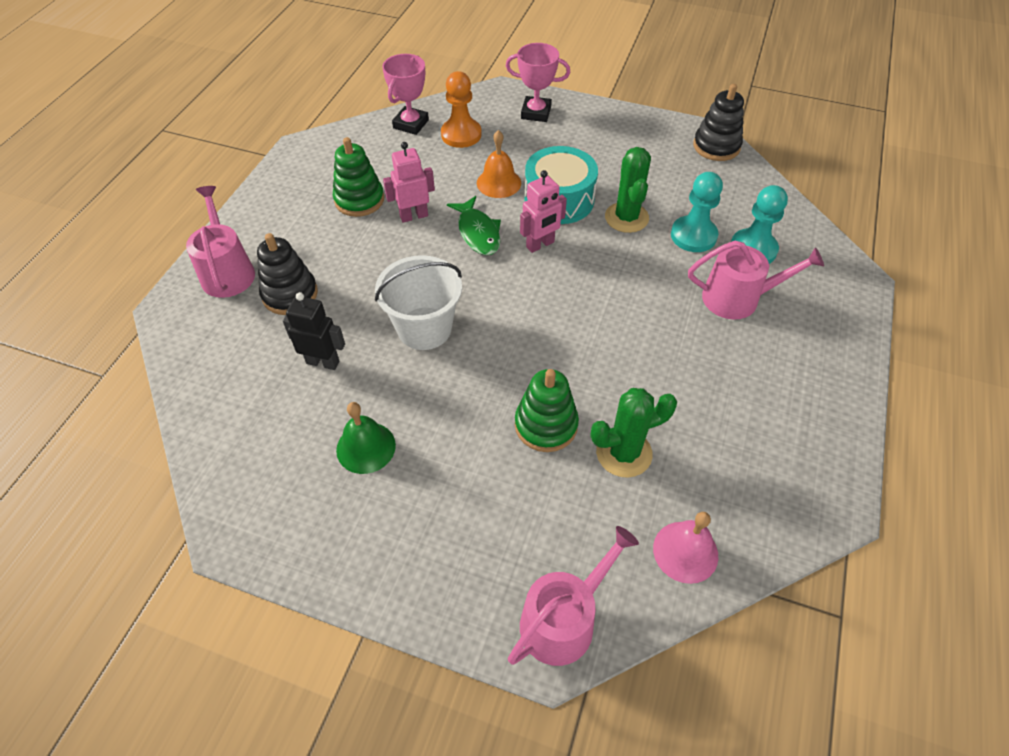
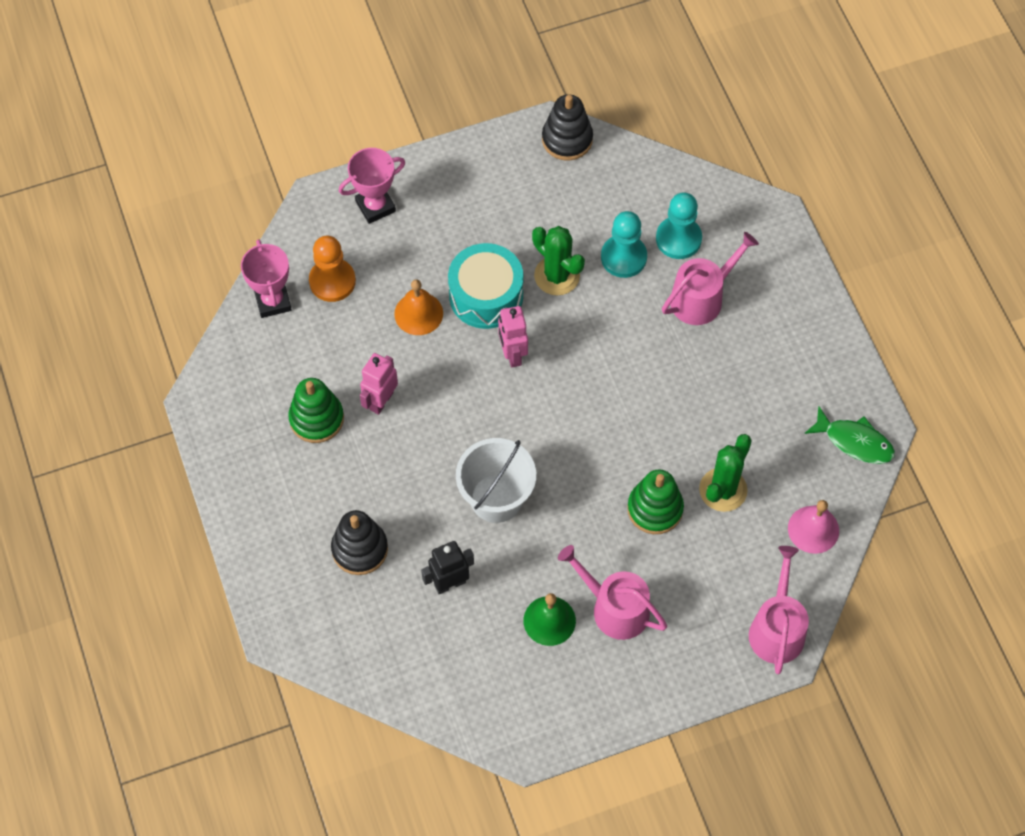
camera: 40 degrees left, 10 degrees up
pink watering can [186,186,255,298] -> pink watering can moved to [558,545,667,640]
green fish [447,196,501,255] -> green fish moved to [804,406,895,464]
pink robot [520,170,567,253] -> pink robot turned 150 degrees clockwise [498,306,528,367]

